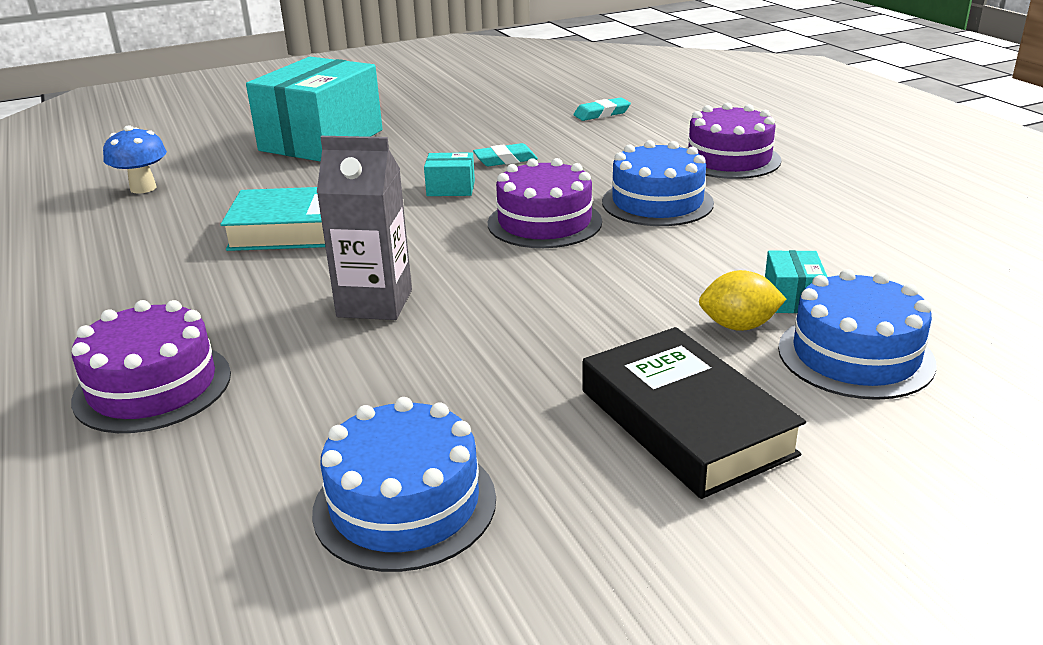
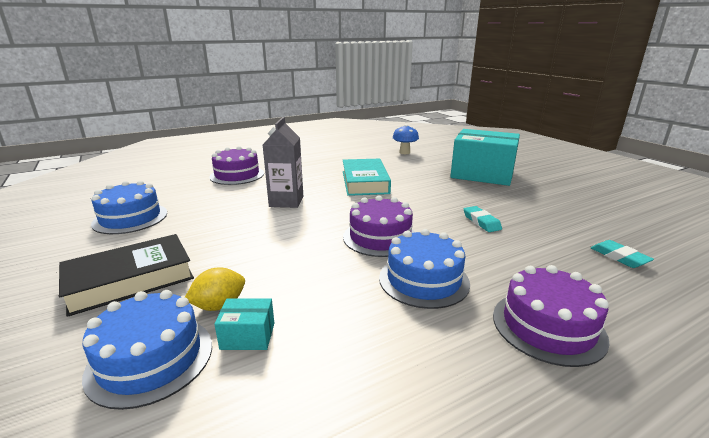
camera: 85 degrees right, 5 degrees down
turquoise box [424,152,475,196] -> none
yellow lemon [699,270,786,331] -> yellow lemon turned 60 degrees clockwise [185,267,245,311]

